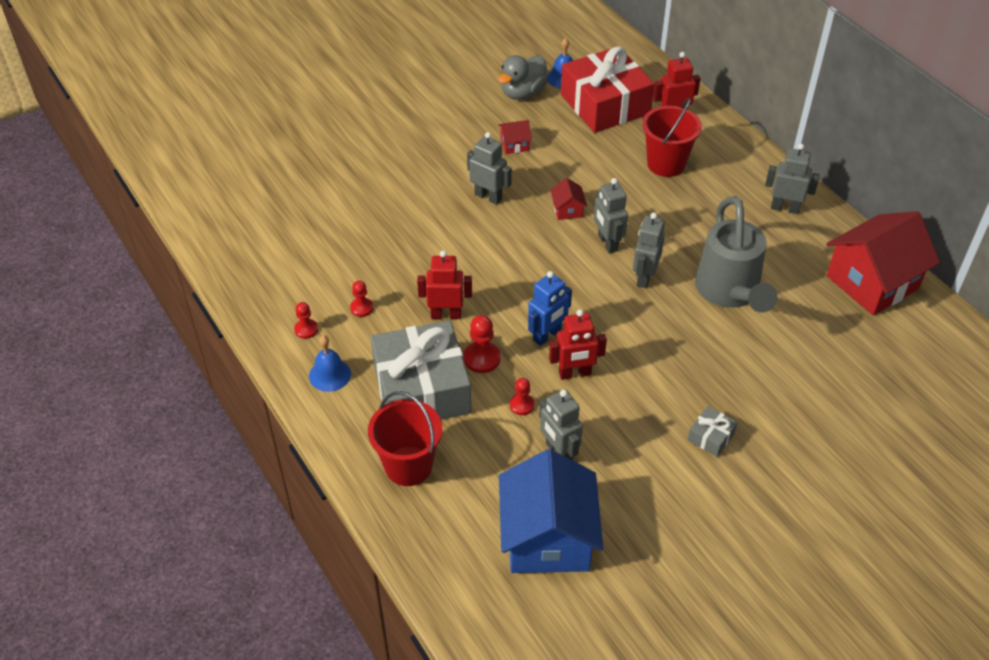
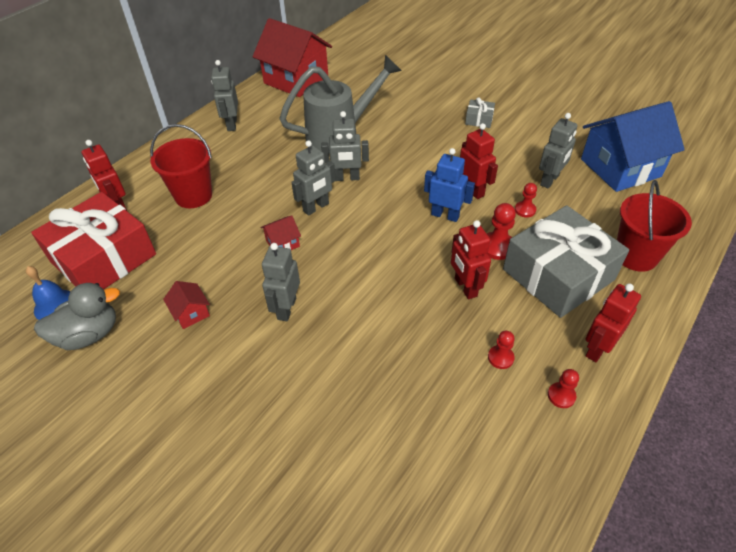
camera: 110 degrees left, 0 degrees up
blue bell [309,335,351,392] -> red robot [586,283,641,362]
grey duck [499,55,548,100] -> grey duck turned 45 degrees counterclockwise [34,283,120,350]

